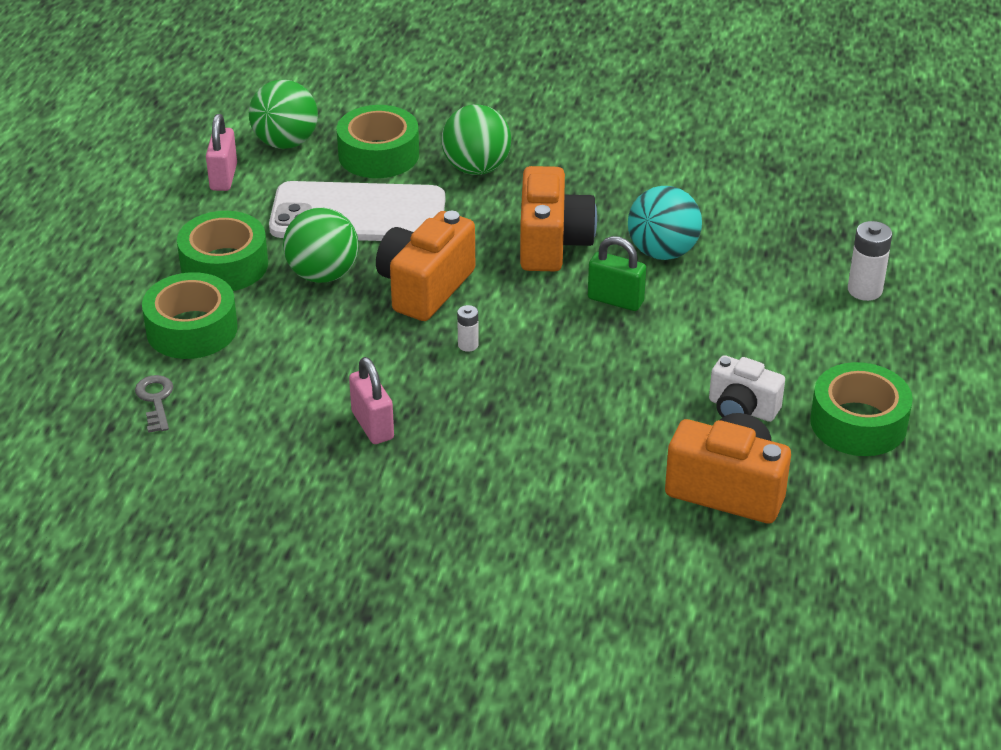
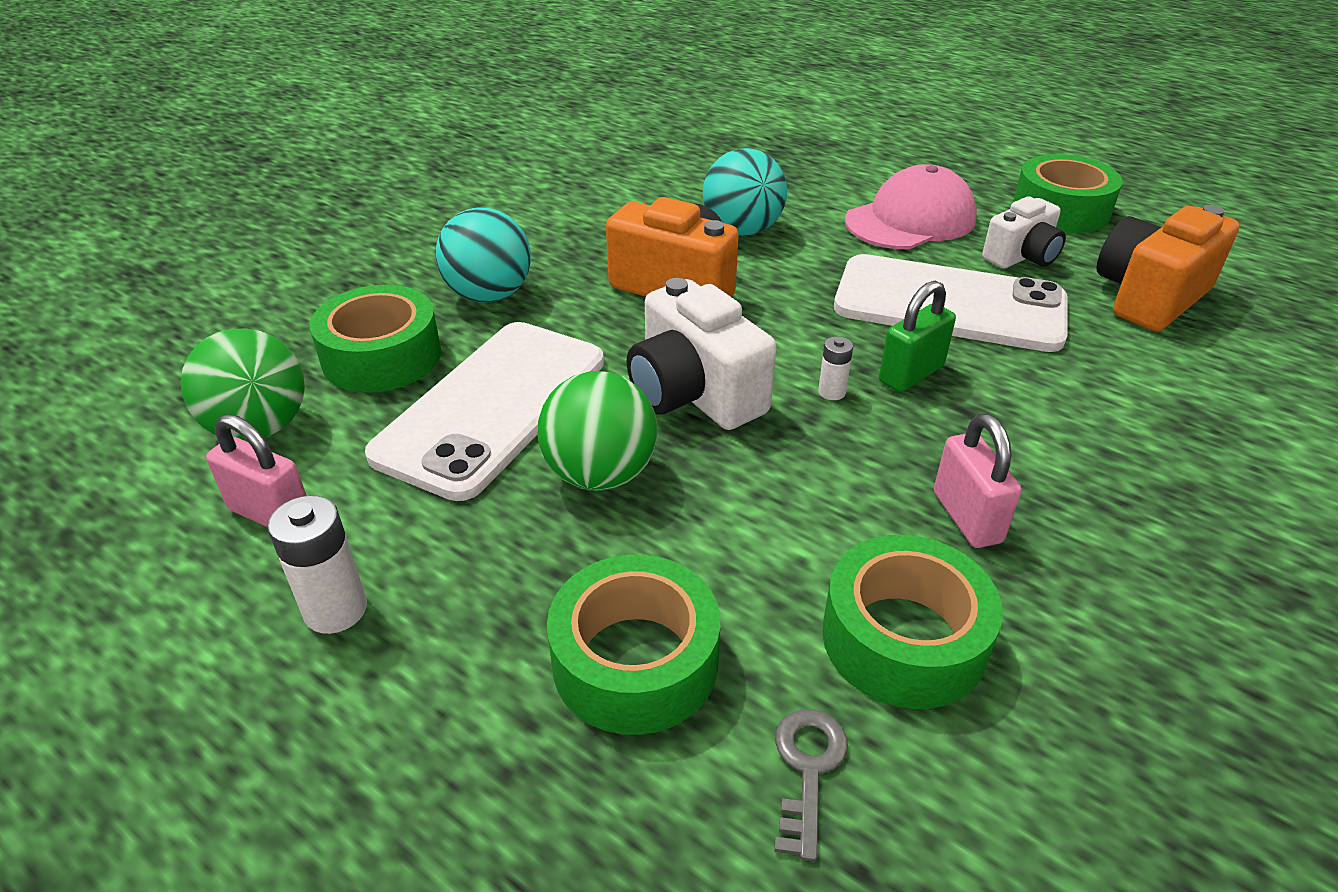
camera: 65 degrees left, 0 degrees up
grey key [135,375,173,433] -> grey key turned 90 degrees clockwise [774,709,848,861]
green tape [177,211,268,291] -> green tape moved to [822,535,1003,709]
pink padlock [349,357,394,444] -> pink padlock turned 75 degrees clockwise [934,414,1022,548]
orange camera [376,211,475,321] -> white camera [627,278,776,430]
green ball [441,104,511,175] -> turquoise ball [436,207,531,303]
green padlock [588,236,646,311] -> green padlock moved to [879,280,956,392]
white battery [848,221,892,301] -> white battery moved to [268,495,367,634]
none -> white phone [834,254,1068,352]
none -> pink cap [845,164,977,249]

